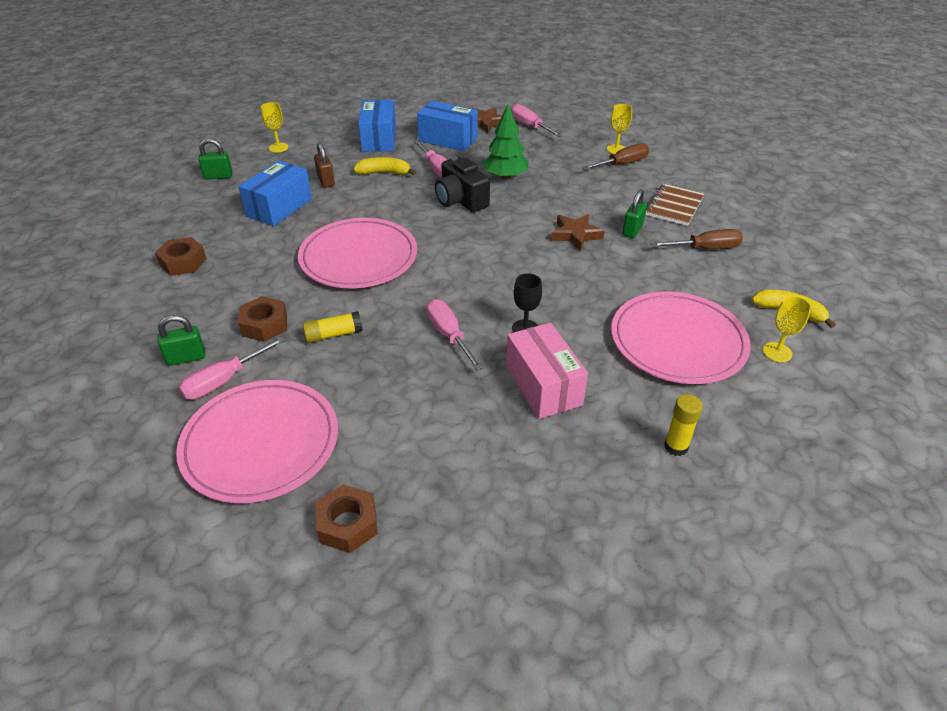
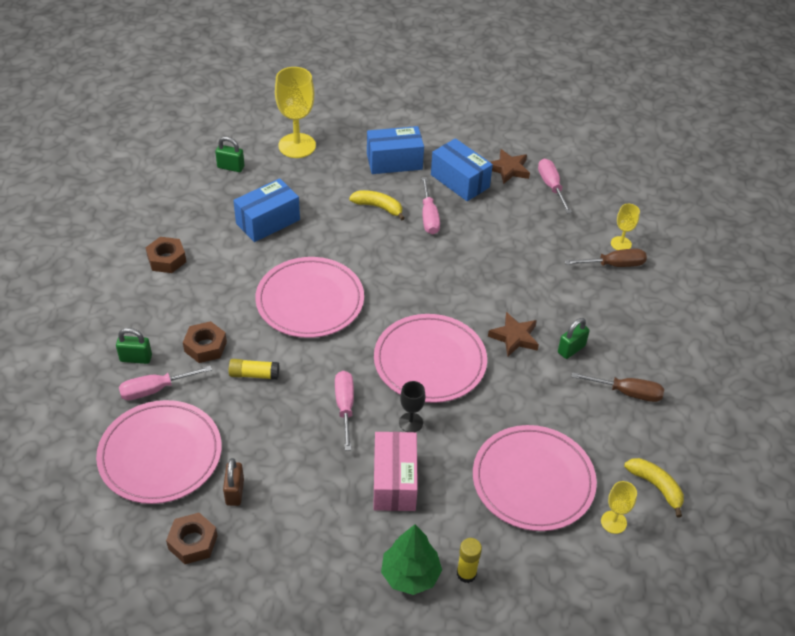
camera: 20 degrees right, 5 degrees up
yellow goblet [261,102,289,153] -> yellow goblet [275,67,316,158], size x1.94
brown padlock [314,142,335,188] -> brown padlock moved to [223,458,244,506]
blue box [358,100,396,152] -> blue box turned 60 degrees clockwise [367,126,424,174]
black camera [435,156,490,212] -> none
green tree [482,105,528,179] -> green tree moved to [381,525,442,595]
brown notebook [645,184,704,226] -> none
none -> pink plate [374,314,487,403]

